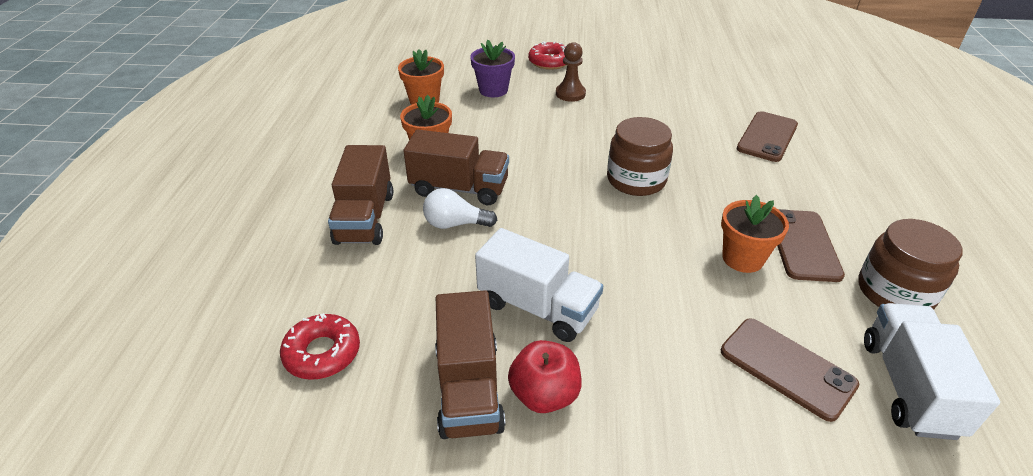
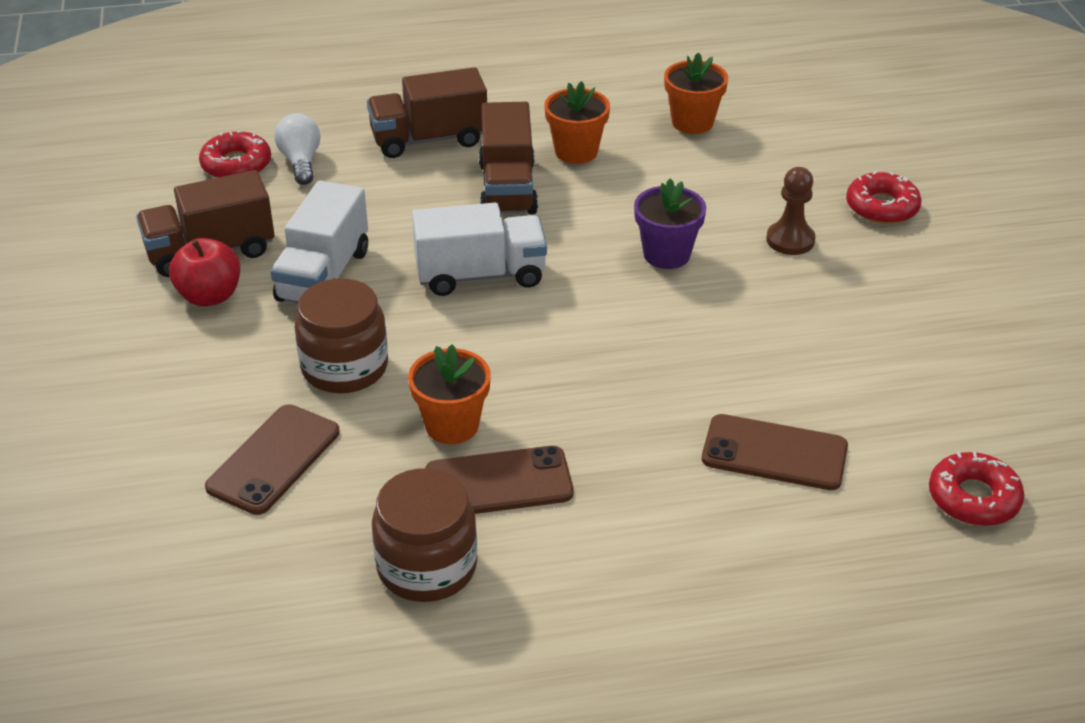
camera: 75 degrees right, 0 degrees up
white light bulb [423,188,497,229] -> white light bulb moved to [274,114,320,185]
purple flower pot [470,40,515,97] -> purple flower pot moved to [634,179,706,269]
brown jar [607,117,673,196] -> brown jar moved to [295,278,388,393]
white truck [864,303,1000,440] -> white truck moved to [412,203,547,296]
none -> red donut [929,452,1024,526]

